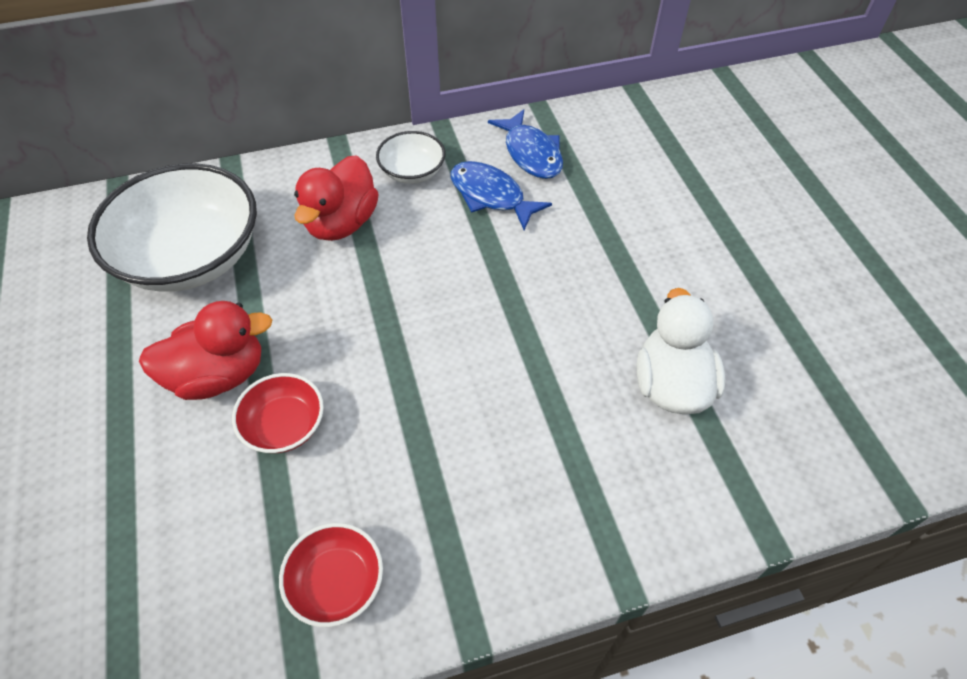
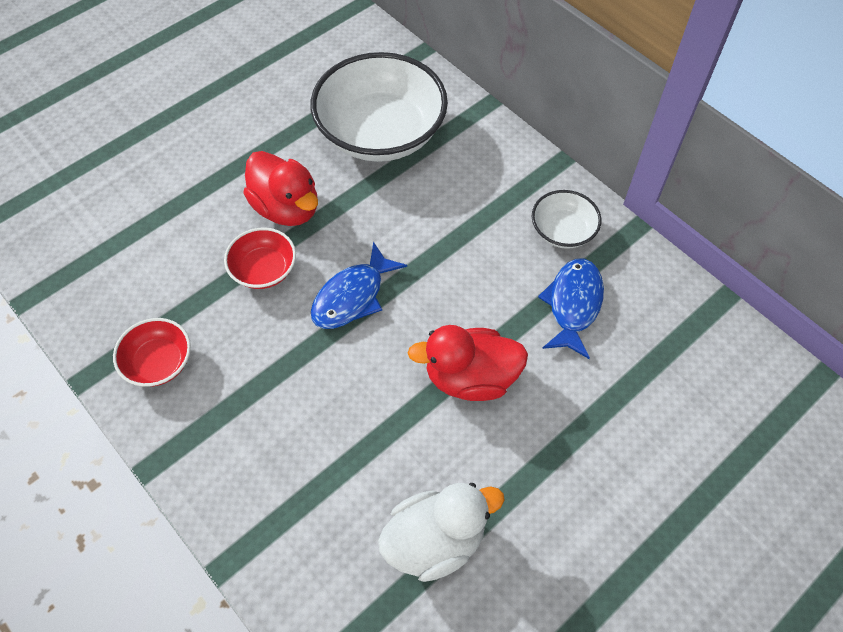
camera: 65 degrees right, 5 degrees up
red duck [294,155,379,241] -> red duck moved to [408,325,528,401]
blue fish [488,109,563,179] -> blue fish moved to [311,242,407,329]

